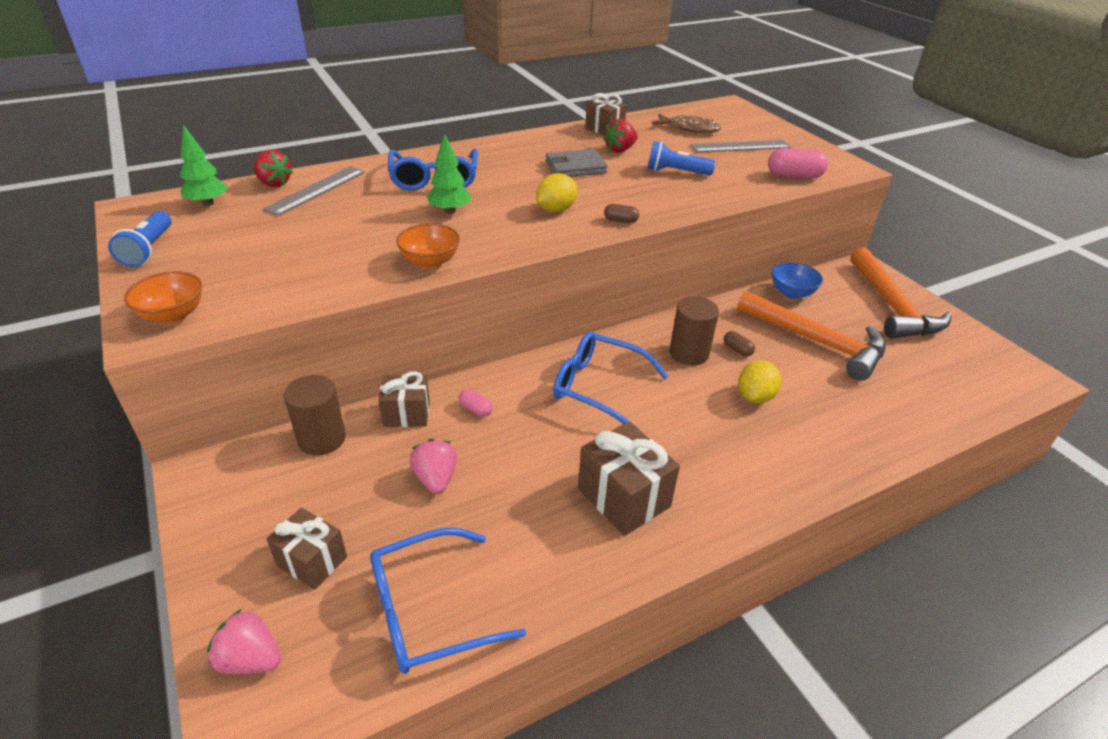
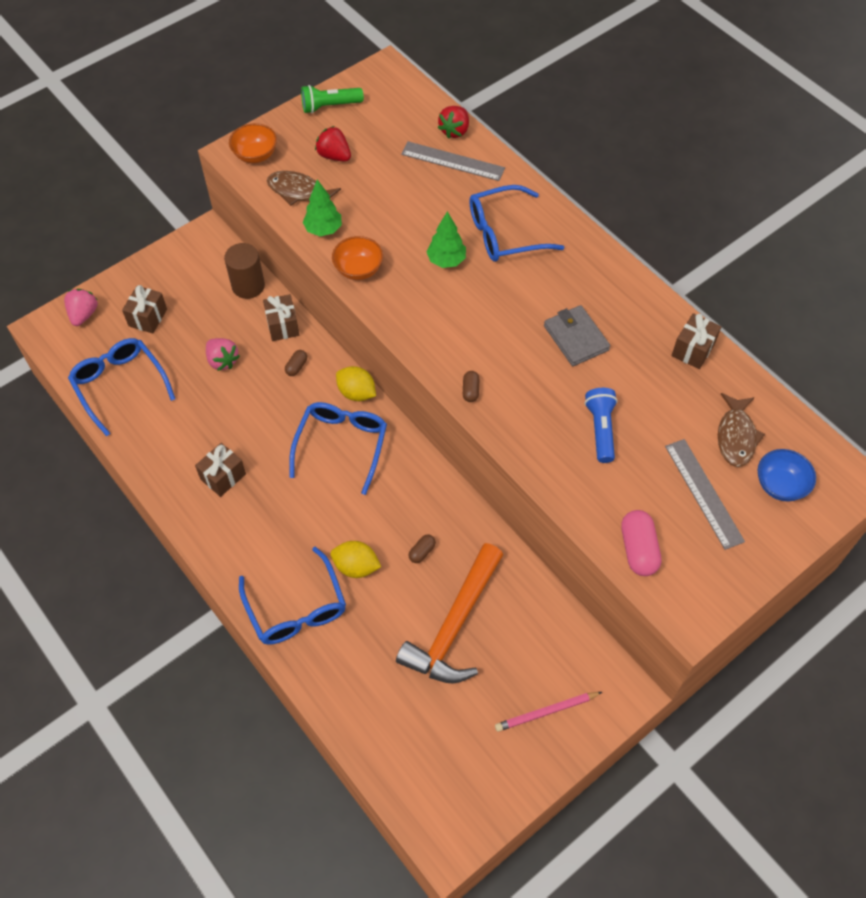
camera: 80 degrees right, 20 degrees up
blue flashlight [108,211,172,267] -> green flashlight [301,85,364,113]
green tree [180,125,228,206] -> green tree moved to [302,180,342,236]
pink strawberry [410,439,457,494] -> pink strawberry turned 75 degrees clockwise [206,338,240,371]
pink capsule [459,389,493,417] -> brown capsule [285,350,307,376]
yellow lemon [536,173,578,212] -> yellow lemon moved to [336,366,376,401]
brown gift [578,422,680,536] -> brown gift [195,443,246,497], size x0.66
red strawberry [603,119,638,153] -> red strawberry moved to [315,126,351,161]
brown cylinder [669,296,719,365] -> none
blue bowl [772,262,823,299] -> blue bowl moved to [758,449,816,502]
orange hammer [850,248,952,339] -> pink pencil [495,692,602,732]
none -> blue glasses [239,547,346,645]
none -> brown fish [267,171,341,206]

